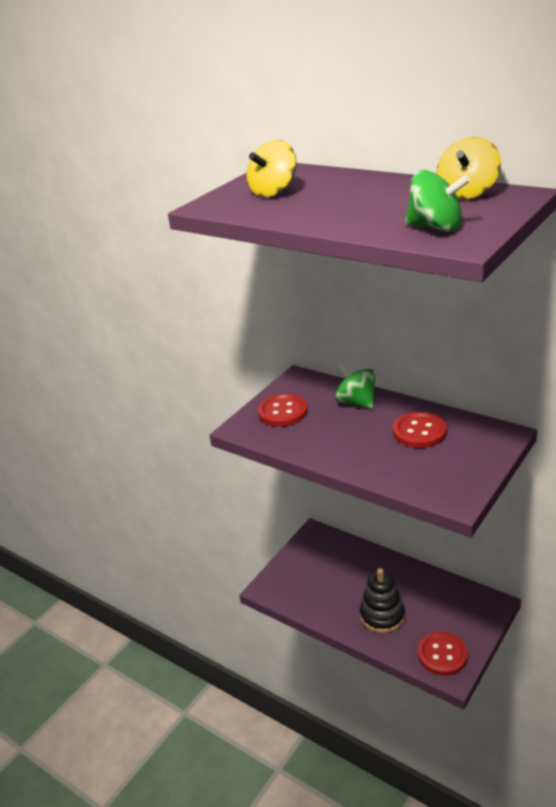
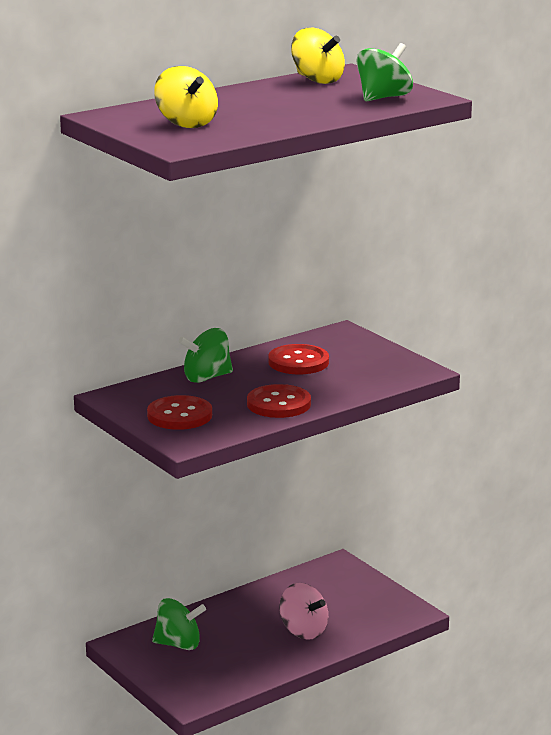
camera: 75 degrees left, 10 degrees down
black stacking toy [360,568,405,633] -> pink spinning top [279,583,328,640]
red button [418,631,468,676] -> red button moved to [247,384,311,418]
none -> green spinning top [152,598,206,650]

